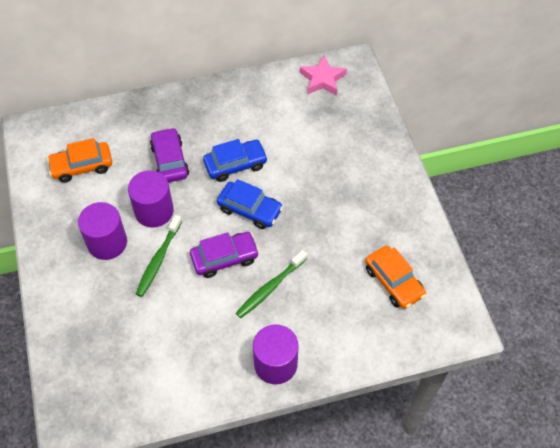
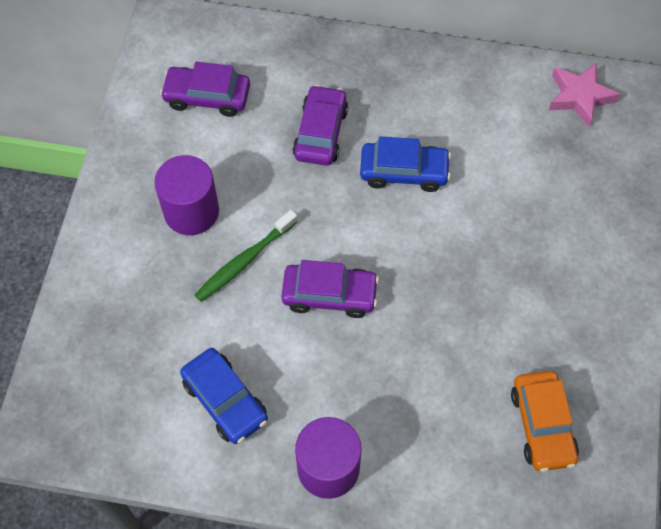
camera: 25 degrees right, 5 degrees up
orange car [47,138,112,183] -> purple car [160,61,250,117]
purple cylinder [128,170,174,228] -> none
blue car [217,179,283,229] -> blue car moved to [180,348,268,444]
green toothbrush [236,250,307,318] -> none

